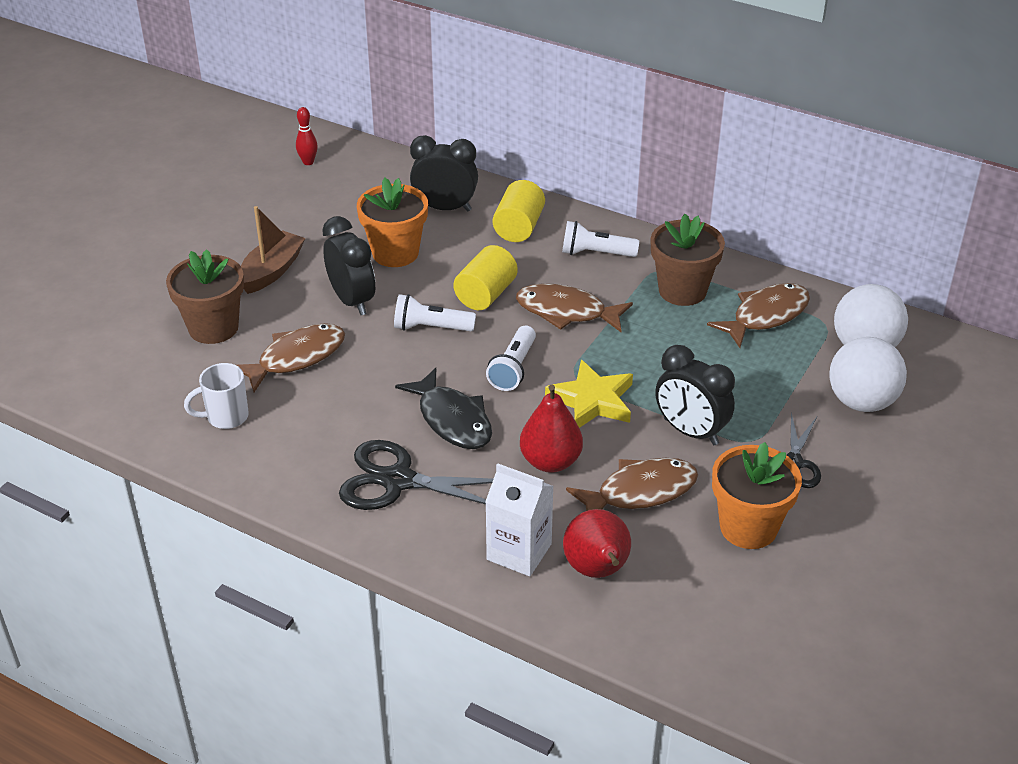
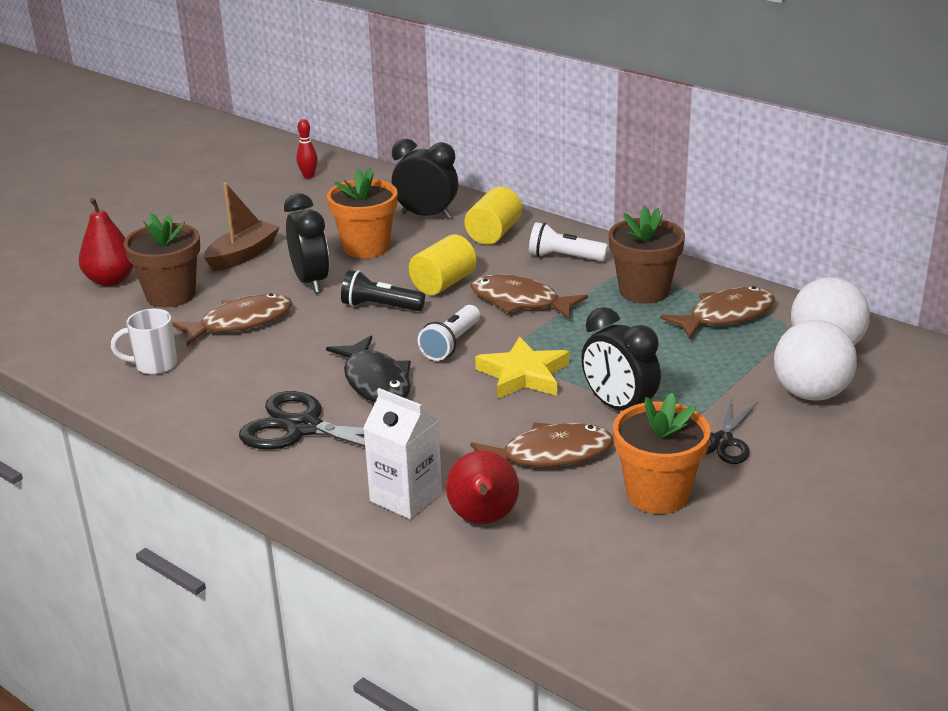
camera: 10 degrees right, 10 degrees down
white flashlight [394,294,476,332] -> black flashlight [341,270,425,311]
red pear [520,385,583,473] -> red pear moved to [79,198,134,286]

